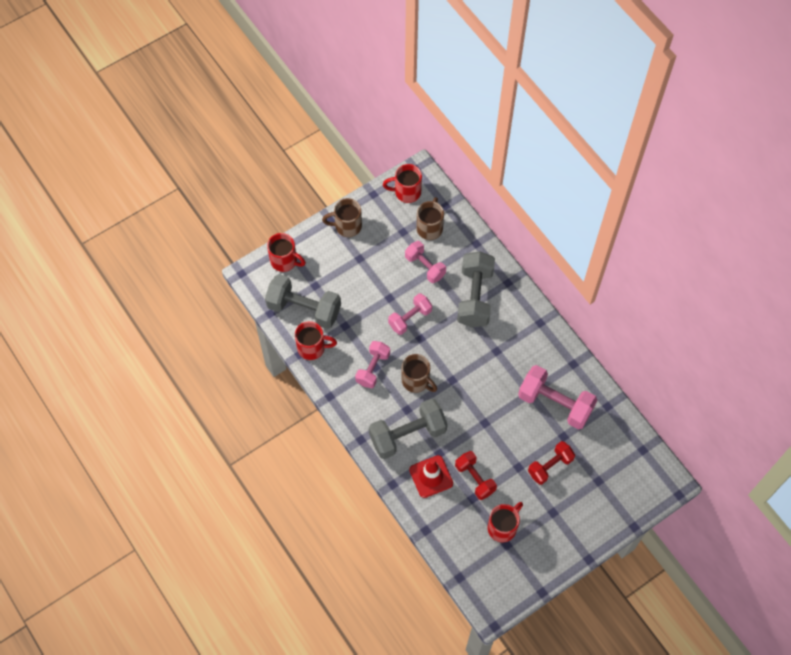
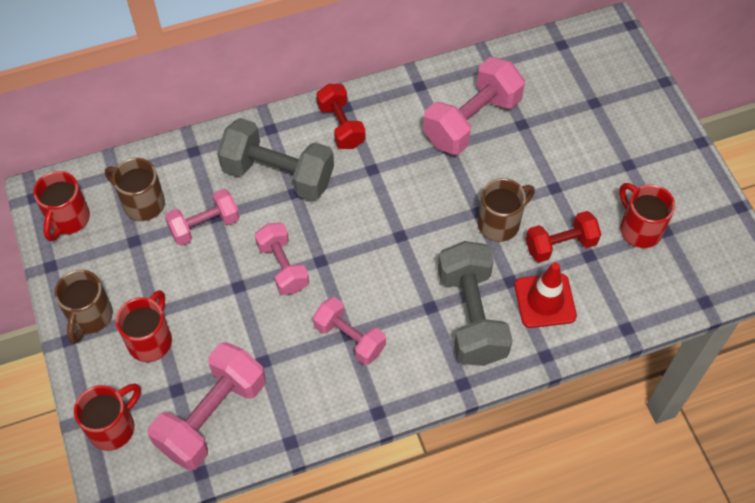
camera: 75 degrees left, 5 degrees down
grey dumbbell [265,274,341,329] -> pink dumbbell [148,342,265,471]
red mug [295,321,337,360] -> red mug moved to [116,290,172,362]
brown mug [402,354,437,393] -> brown mug moved to [477,178,535,242]
red dumbbell [528,441,575,485] -> red dumbbell moved to [316,84,365,149]

